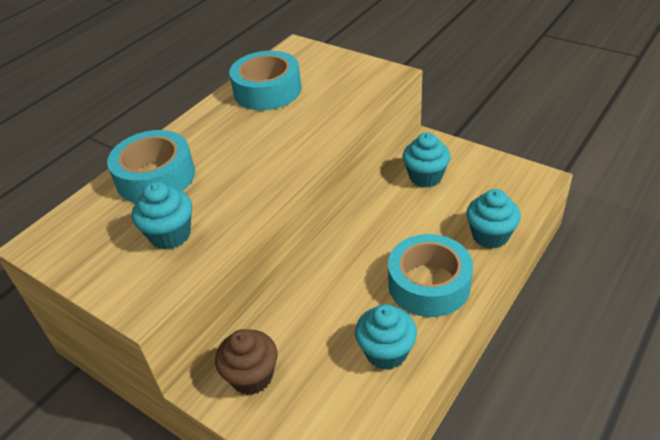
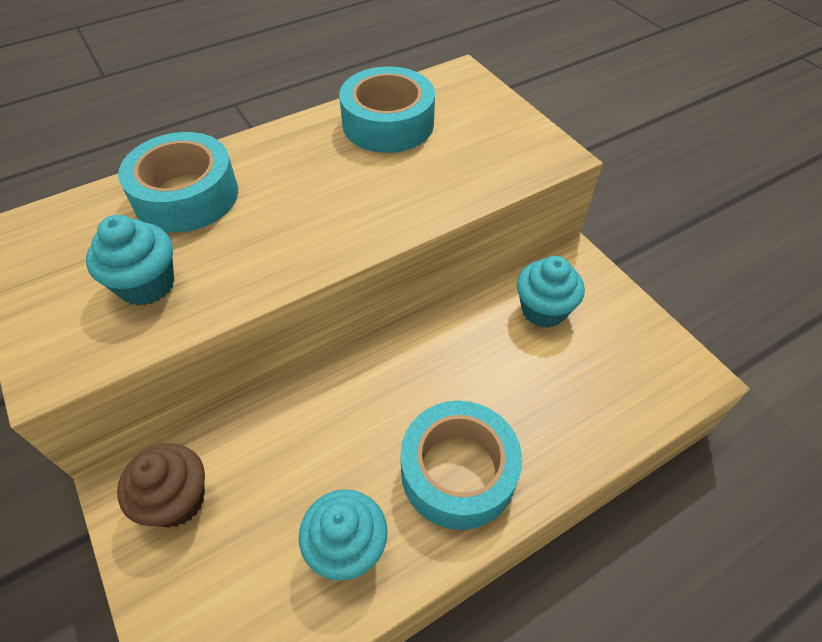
camera: 20 degrees right, 10 degrees up
turquoise cupcake [466,189,521,249] -> none

